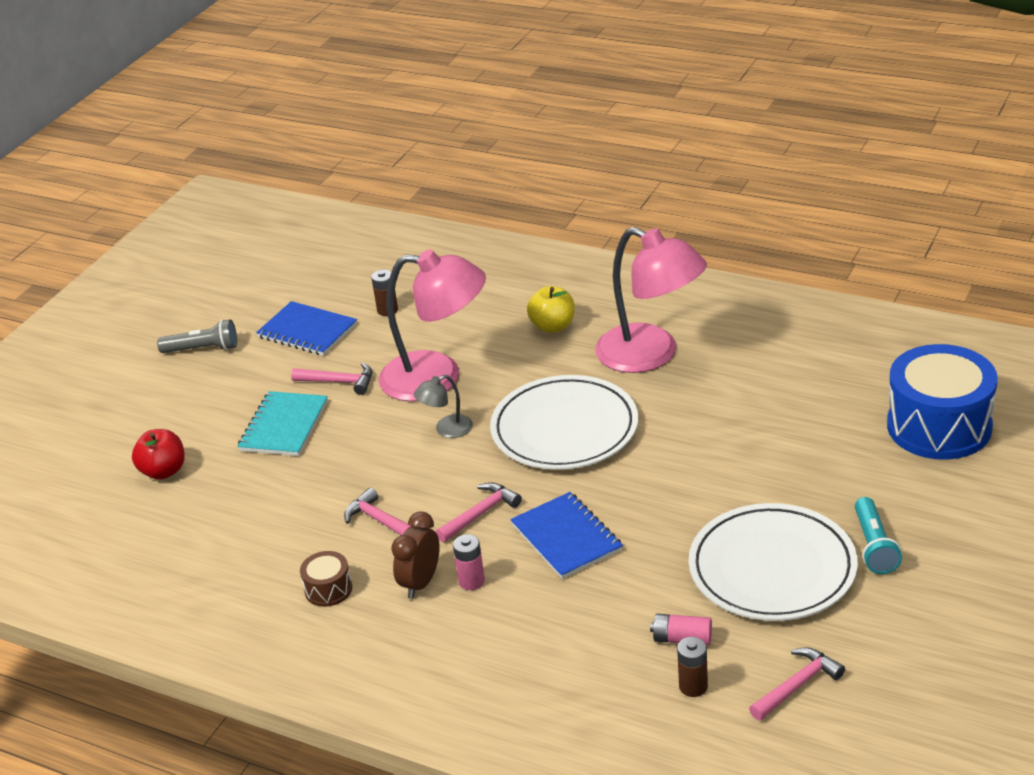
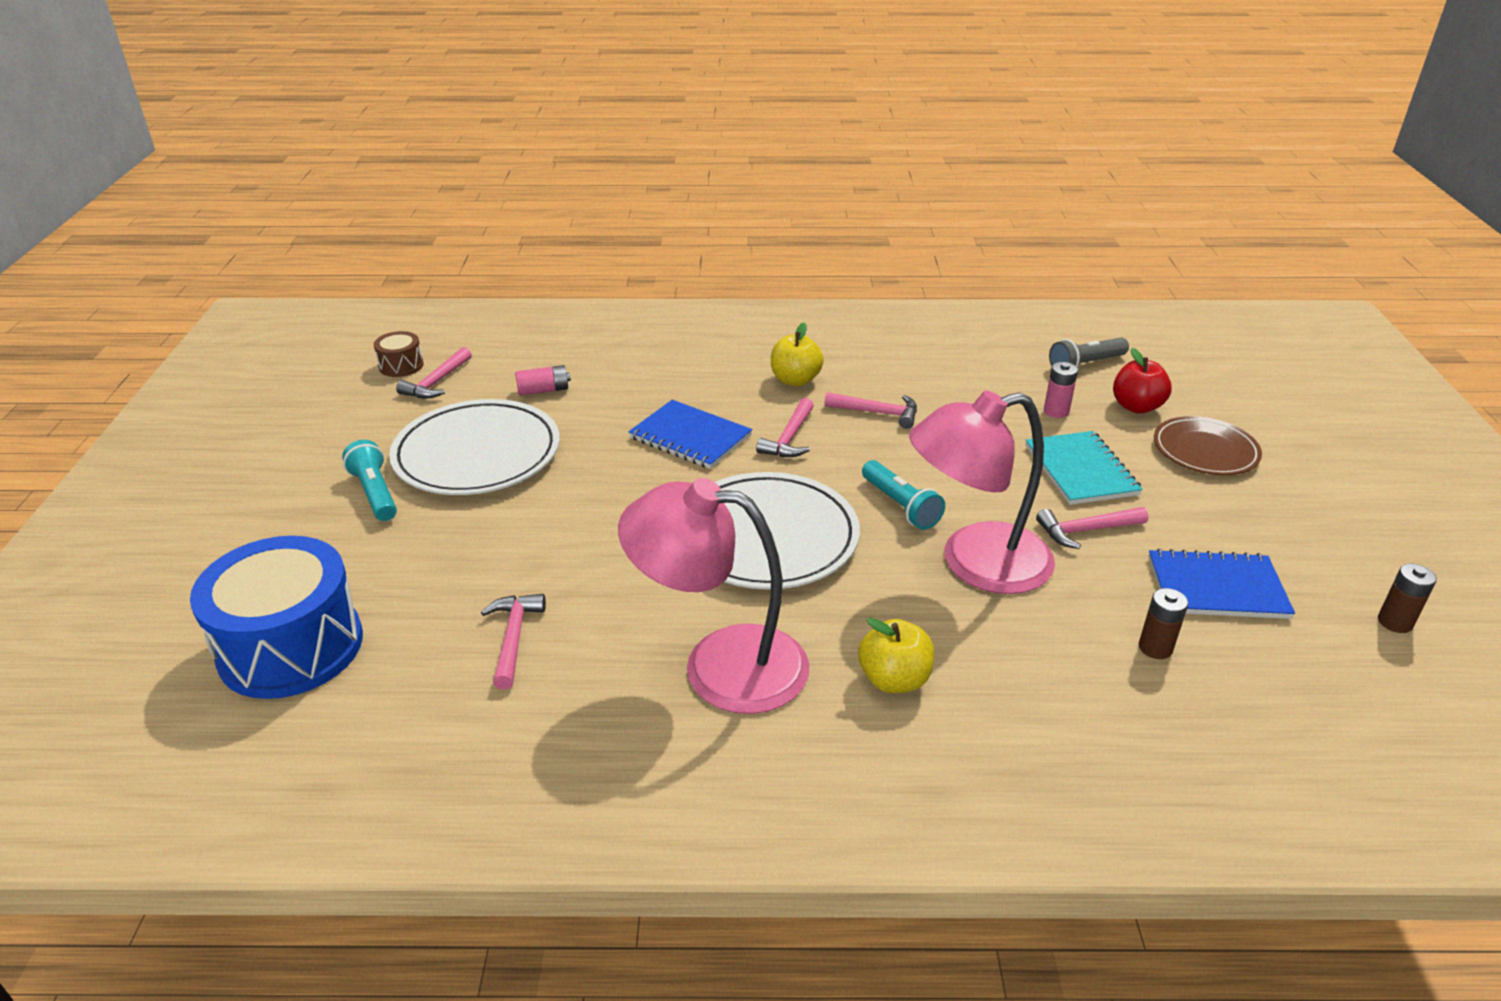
camera: 150 degrees right, 0 degrees up
grey flashlight [157,319,237,353] -> grey flashlight moved to [1049,337,1129,367]
brown drum [300,551,352,607] -> brown drum moved to [374,331,424,377]
brown clock [391,511,440,599] -> yellow apple [771,323,824,386]
grey lamp [414,375,473,438] -> turquoise flashlight [862,460,945,530]
pink battery [453,534,485,590] -> pink battery moved to [1044,362,1078,418]
brown battery [677,637,708,697] -> brown battery moved to [1378,564,1437,633]
none -> pink hammer [481,594,546,690]
none -> brown plate [1154,416,1262,475]

